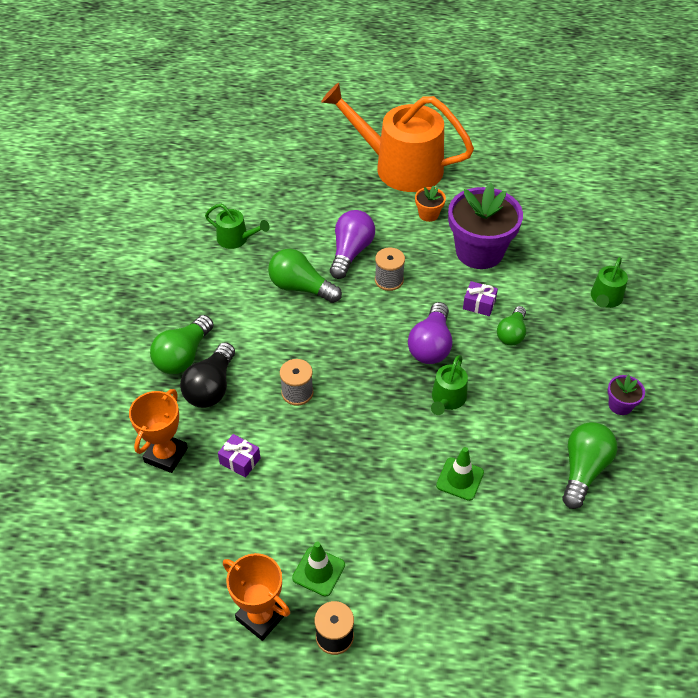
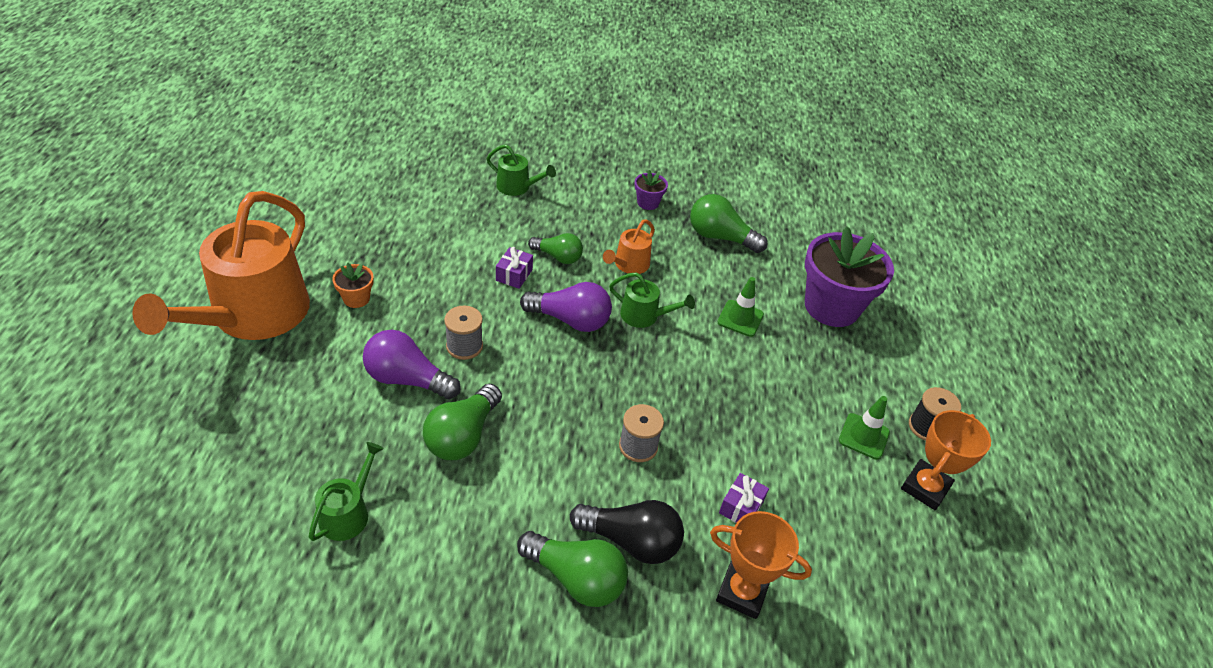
camera: 95 degrees left, 5 degrees down
purple flower pot [448,183,523,269] -> purple flower pot moved to [805,226,894,327]
none -> orange watering can [603,220,655,274]

